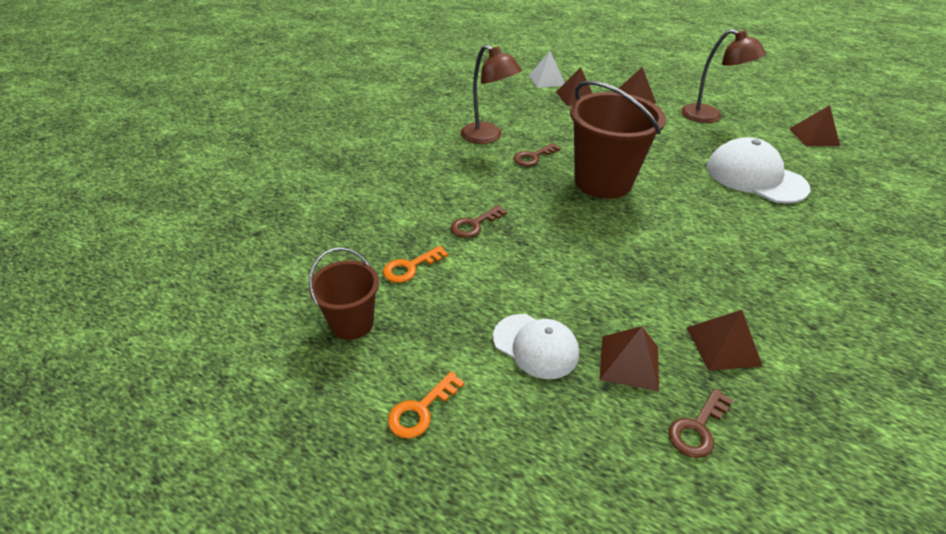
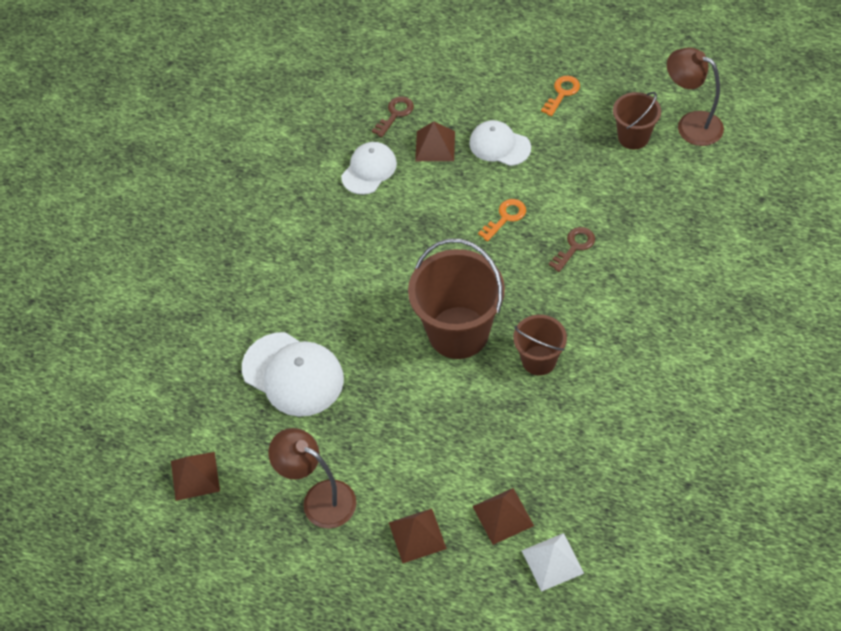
camera: 175 degrees right, 15 degrees up
orange key [383,246,448,283] -> orange key moved to [478,199,526,241]
brown lamp [461,44,522,144] -> brown lamp moved to [667,48,724,146]
brown key [513,143,561,166] -> brown bucket [513,315,567,375]
brown pyramid [686,310,762,371] -> white cap [341,142,397,195]

